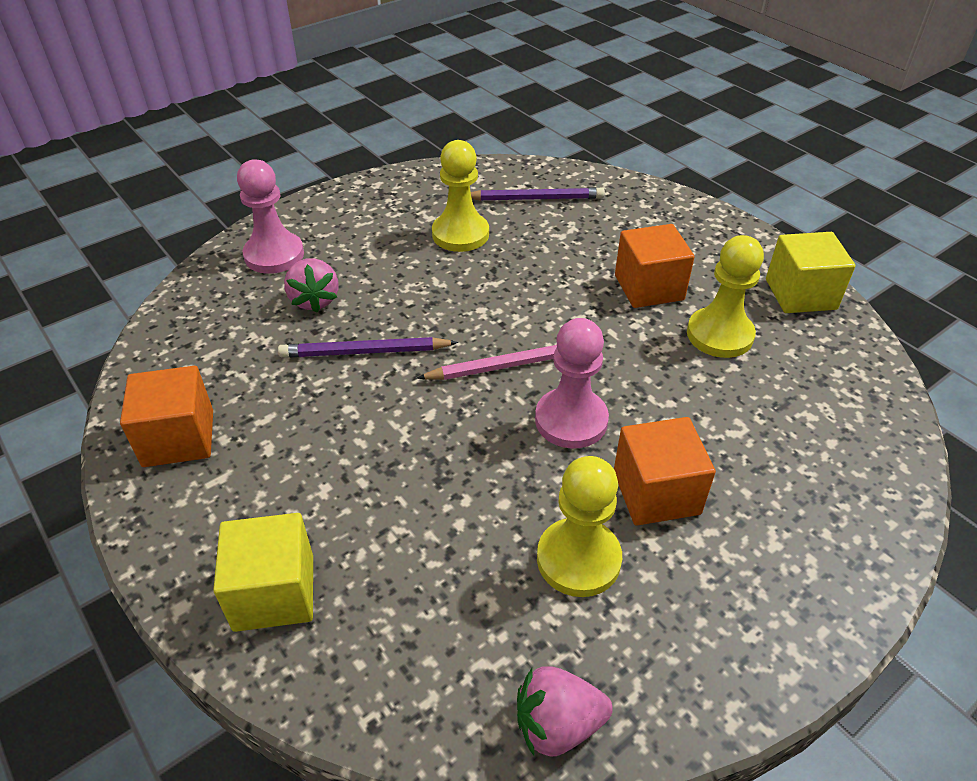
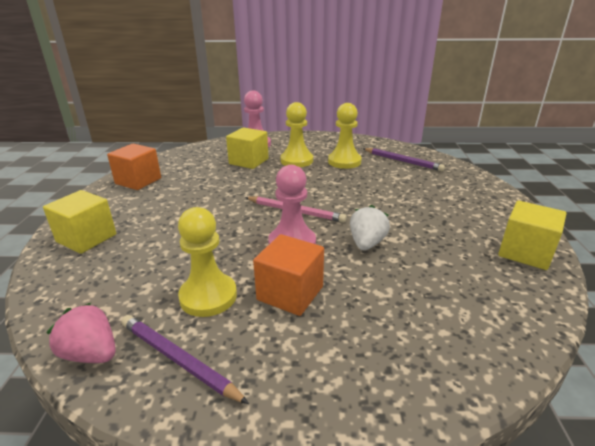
camera: 40 degrees right, 15 degrees down
purple pencil [278,337,458,357] -> purple pencil moved to [121,315,249,404]
pink strawberry [284,258,338,313] -> yellow cube [226,127,269,169]
orange cube [615,224,695,308] -> none
yellow pawn [687,235,764,358] -> yellow pawn moved to [280,102,313,167]
none -> white strawberry [350,205,390,250]

